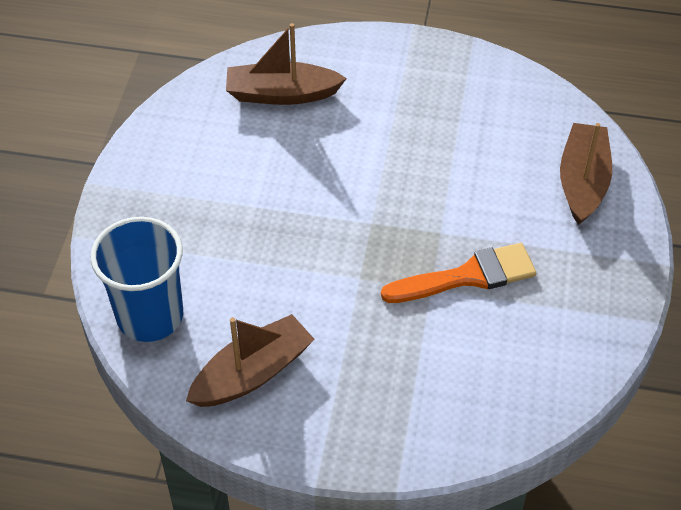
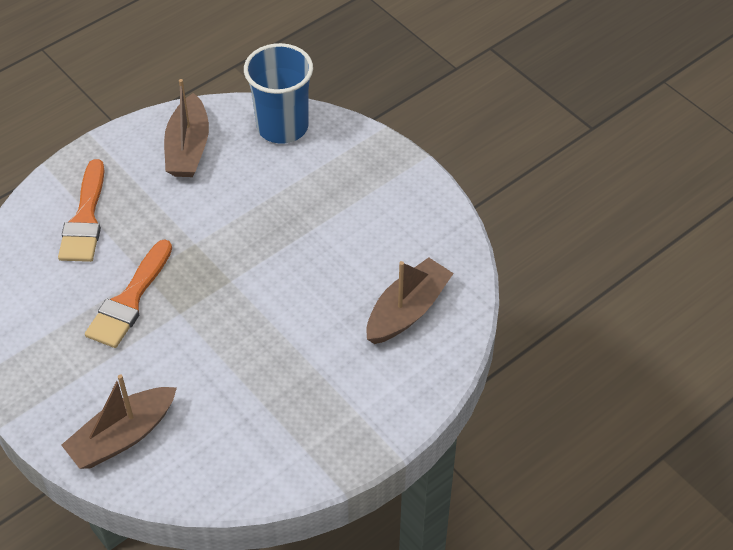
camera: 130 degrees right, 0 degrees up
brown boat [560,123,612,225] -> brown boat turned 90 degrees clockwise [61,374,177,469]
none -> orange brush [58,159,104,262]

